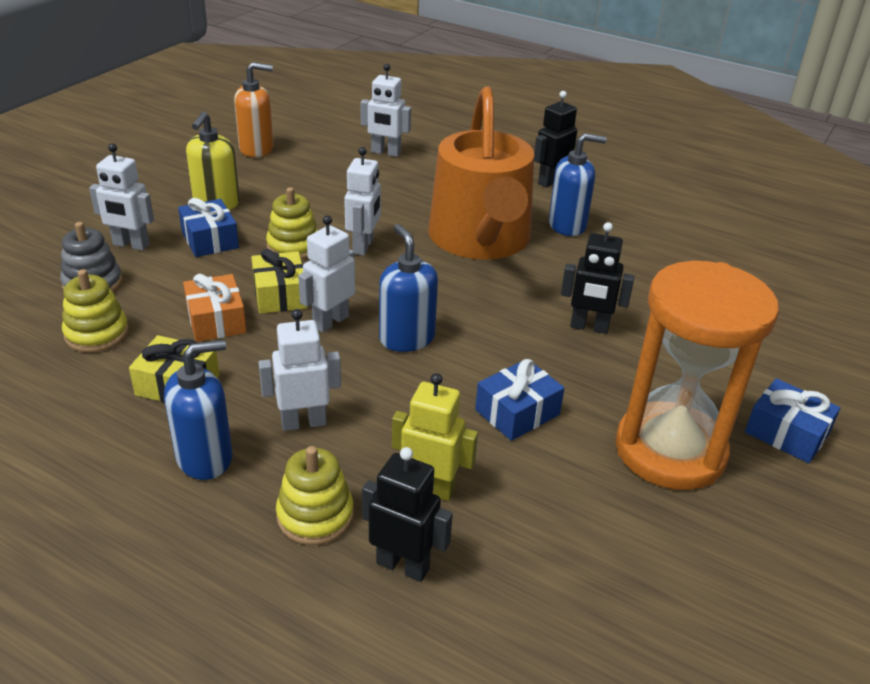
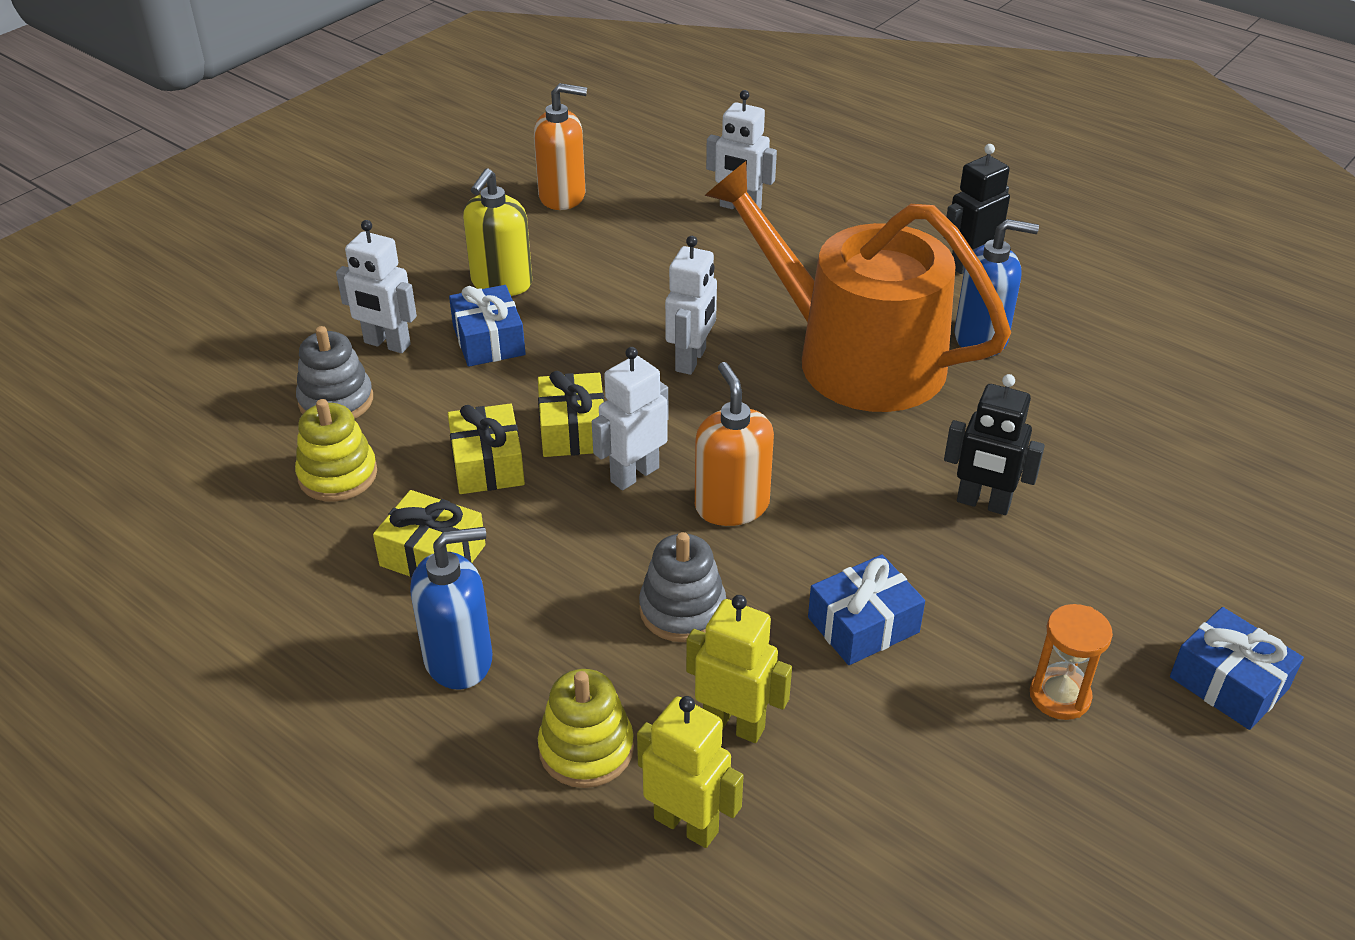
camera: 10 degrees right, 5 degrees up
orange gift [183,274,247,342] -> yellow gift [448,403,525,494]
white robot [258,309,341,431] -> none
yellow stacking toy [266,187,318,259] -> none
black robot [362,447,453,582] -> yellow robot [637,696,744,848]
blue soap dispenser [379,224,438,352] -> orange soap dispenser [695,362,774,526]
orange watering can [428,86,534,260] -> orange watering can turned 120 degrees clockwise [704,161,1011,412]
orange hourglass [616,261,779,490] -> orange hourglass [1030,604,1113,720], size x0.41
none -> grey stacking toy [639,532,726,642]

